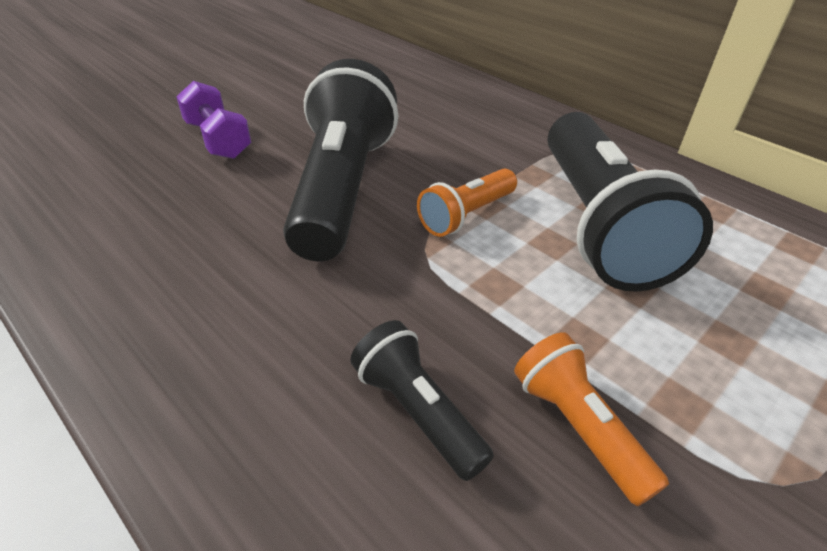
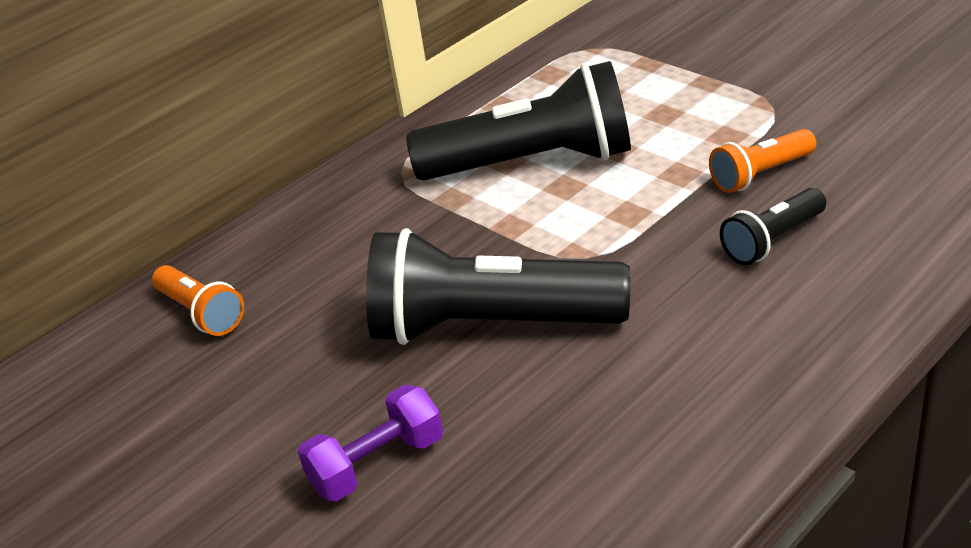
camera: 85 degrees left, 5 degrees down
orange flashlight [417,169,517,237] -> orange flashlight moved to [152,265,244,336]

